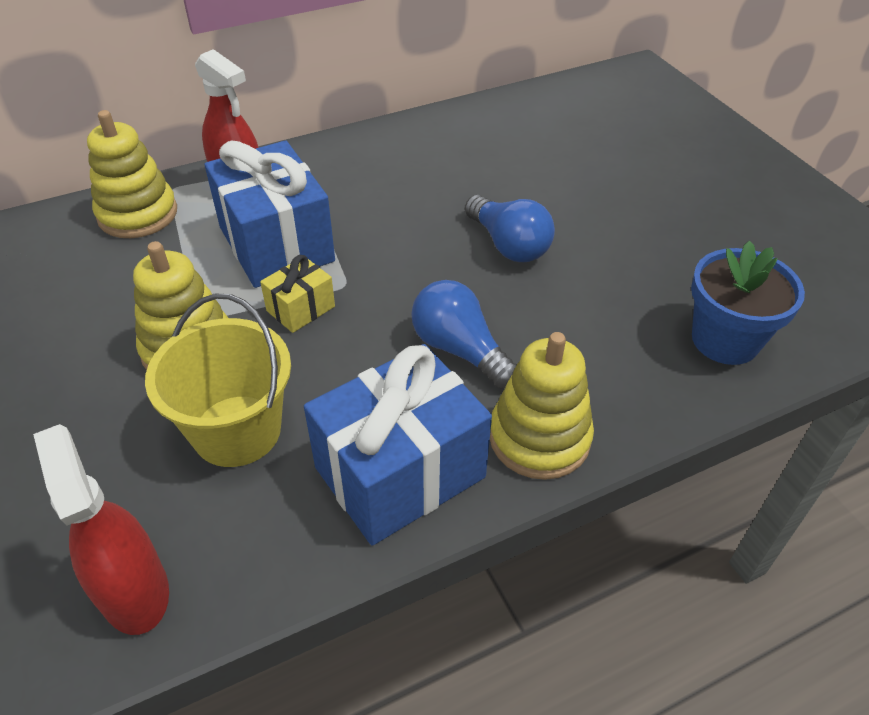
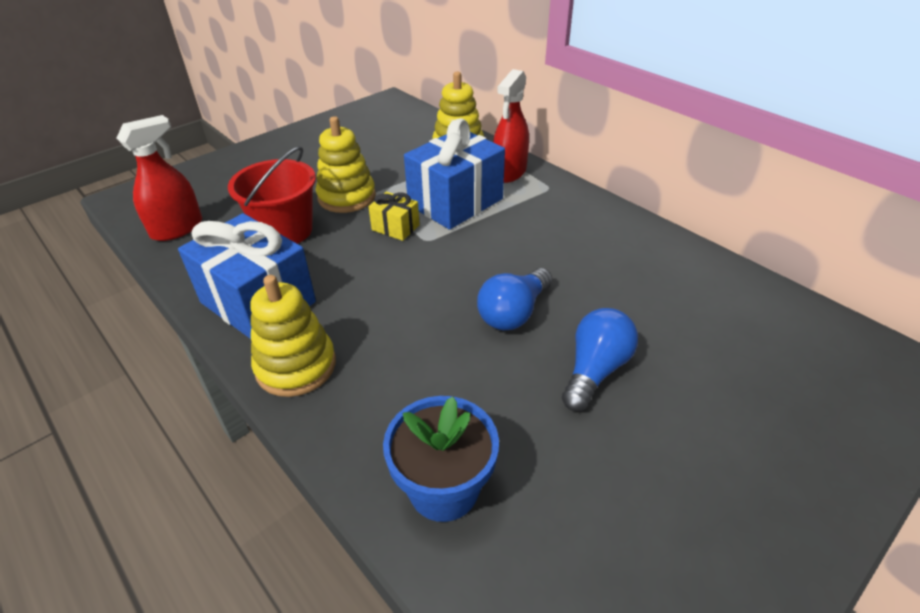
camera: 75 degrees right, 5 degrees down
yellow bucket [145,294,291,467] -> red bucket [228,146,316,244]
blue light bulb [411,280,517,388] -> blue light bulb moved to [562,308,638,411]

